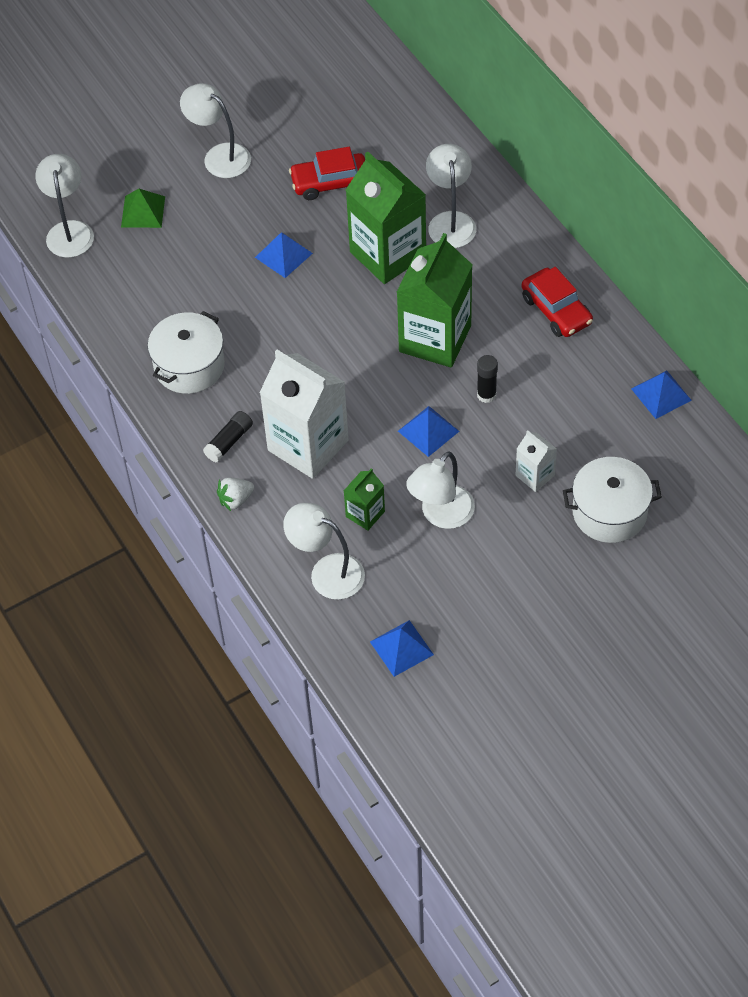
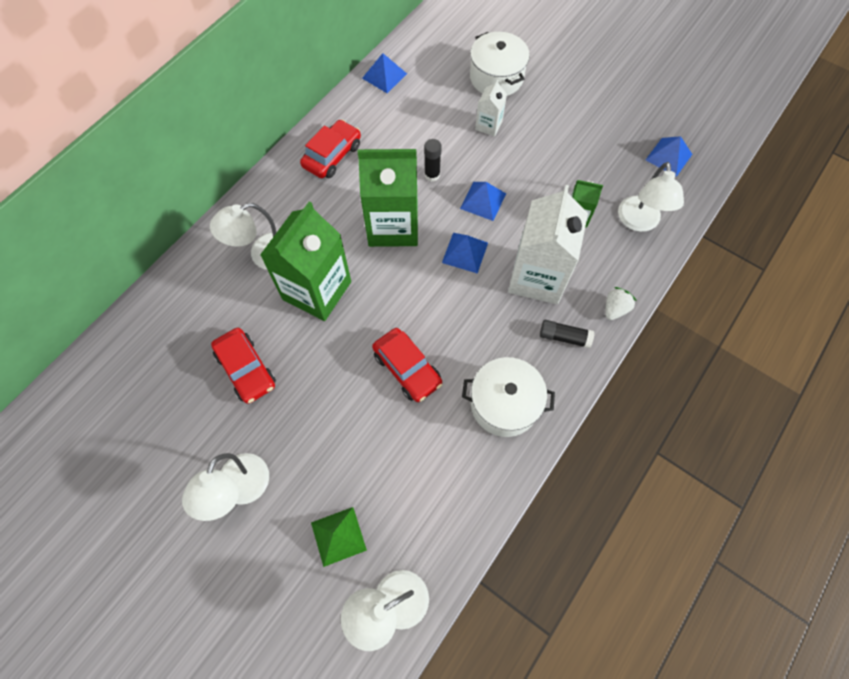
camera: 115 degrees left, 10 degrees up
white strawberry [217,477,254,511] -> white strawberry turned 90 degrees counterclockwise [606,287,637,320]
blue pyramid [255,232,313,278] -> blue pyramid moved to [442,233,488,274]
white lamp [406,452,475,529] -> none
none -> red car [372,328,442,402]

